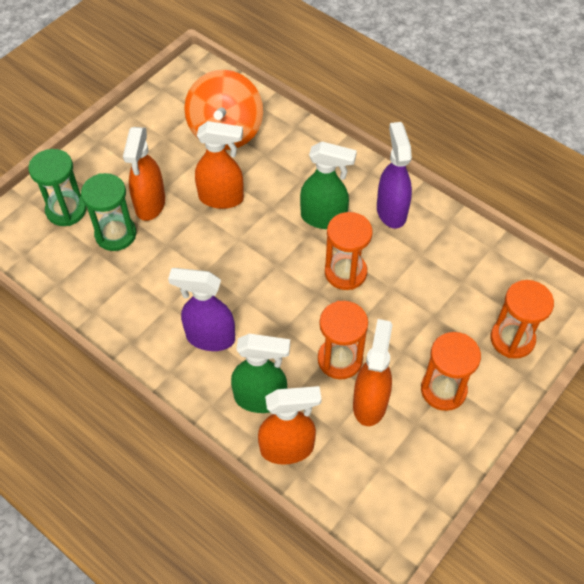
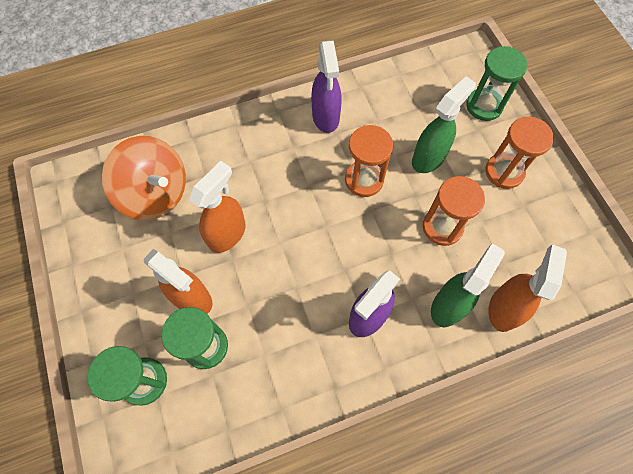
camera: 60 degrees left, 10 degrees up
green spray bottle [300,142,357,229] -> green spray bottle moved to [412,76,476,173]
orange spray bottle [353,319,393,426] -> none
purple spray bottle [377,122,412,229] -> purple spray bottle turned 120 degrees counterclockwise [311,41,342,133]
orange hourglass [490,280,554,359] -> green hourglass [466,46,527,121]

